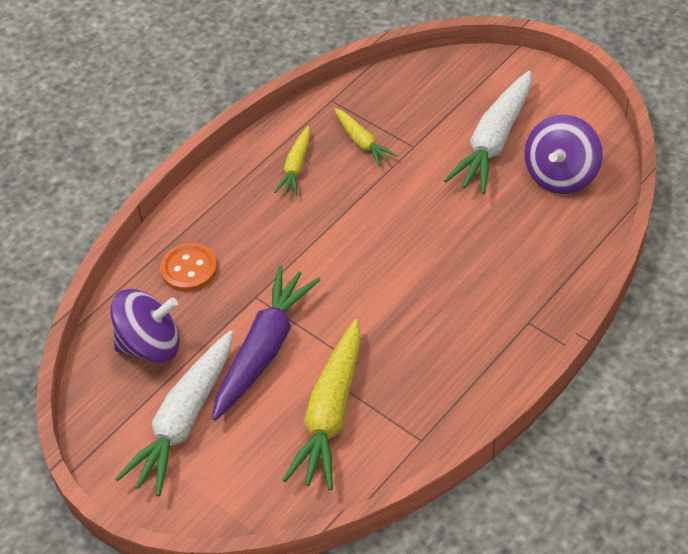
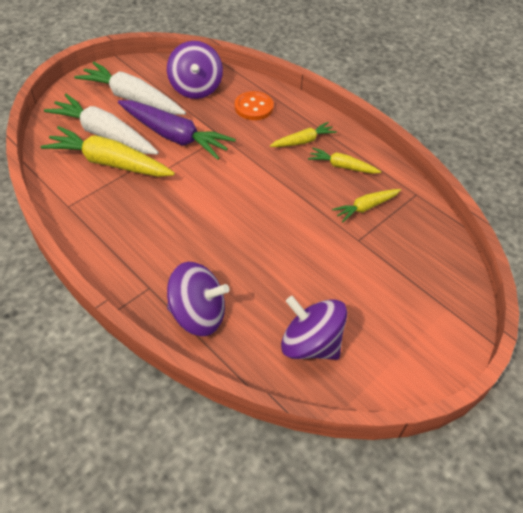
camera: 90 degrees right, 0 degrees up
white carrot [444,71,531,194] -> white carrot moved to [44,94,159,155]
none -> purple spinning top [167,262,229,336]
none -> yellow carrot [270,122,337,147]

